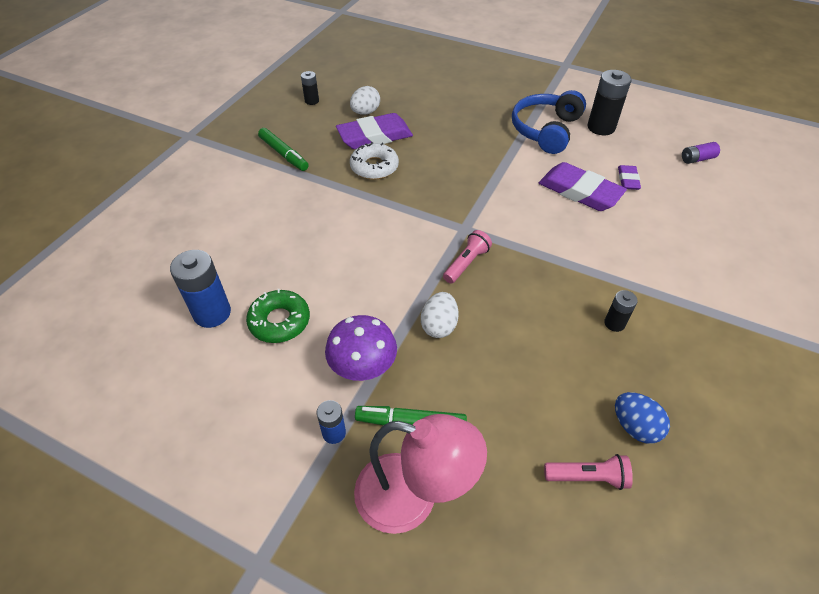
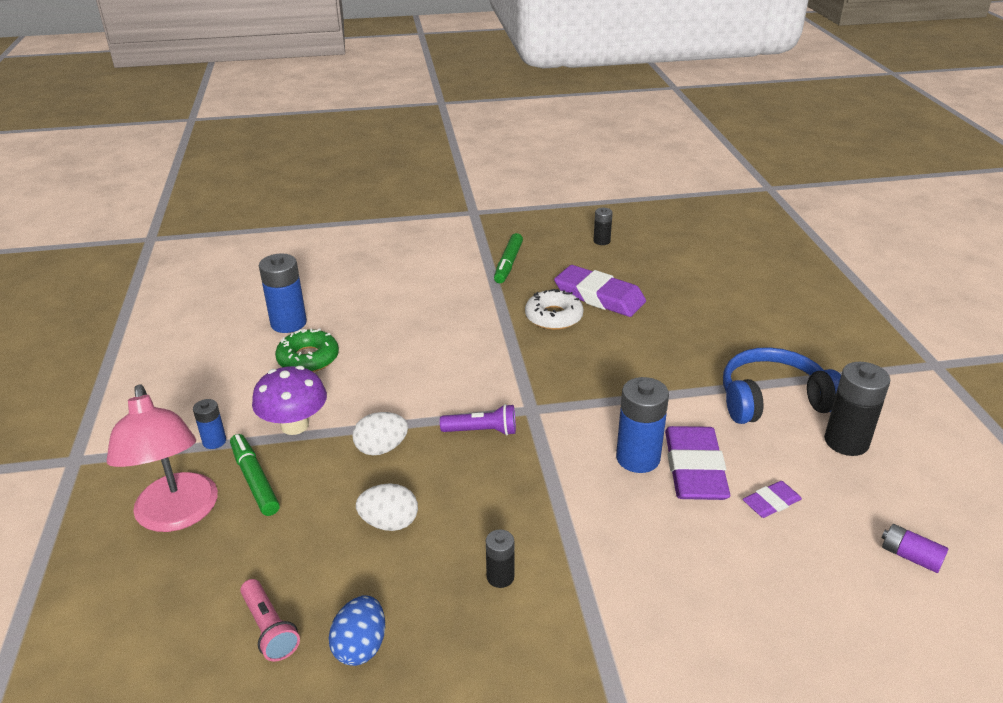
camera: 55 degrees right, 15 degrees down
white egg [350,86,380,115] -> white egg moved to [356,483,418,531]
pink flashlight [443,230,492,284] -> purple flashlight [440,404,516,436]
none -> blue battery [616,377,669,473]

